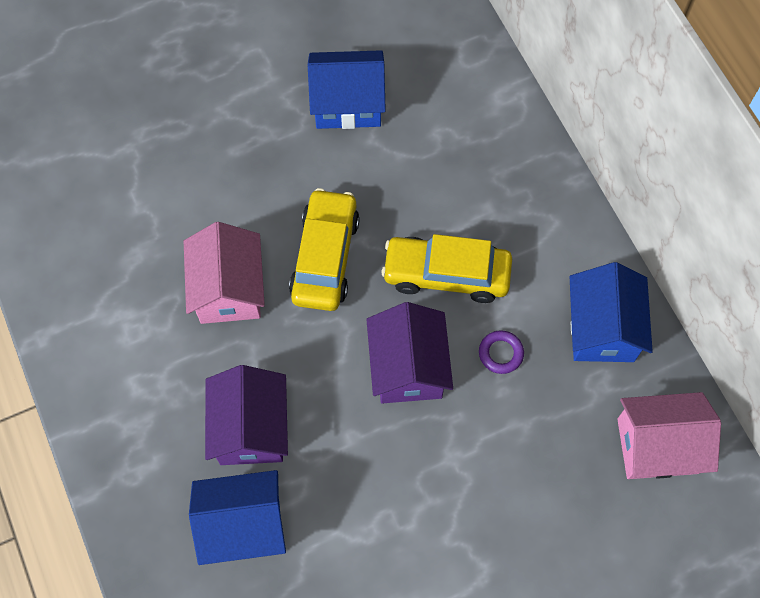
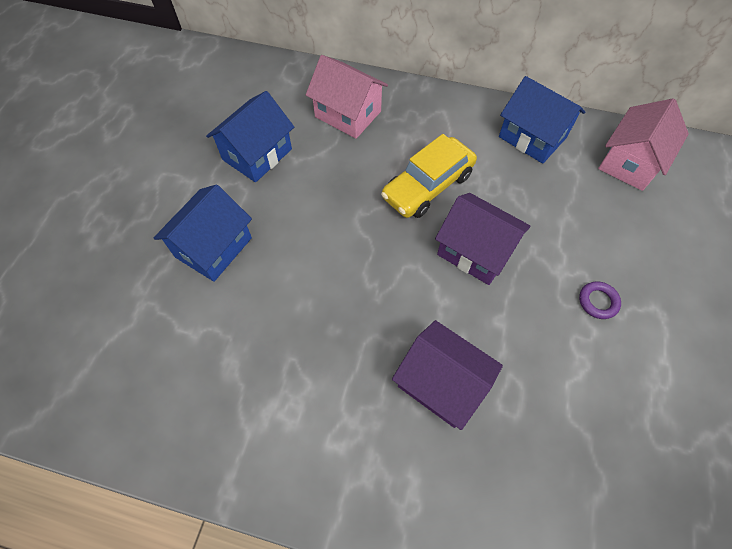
camera: 50 degrees left, 5 degrees down
pink house [184,222,265,324] -> pink house moved to [306,55,388,139]
blue house [189,470,286,565] -> blue house moved to [154,184,252,282]
yellow car [289,188,360,311] -> none
purple ring [479,330,524,374] -> purple ring moved to [579,281,621,319]

